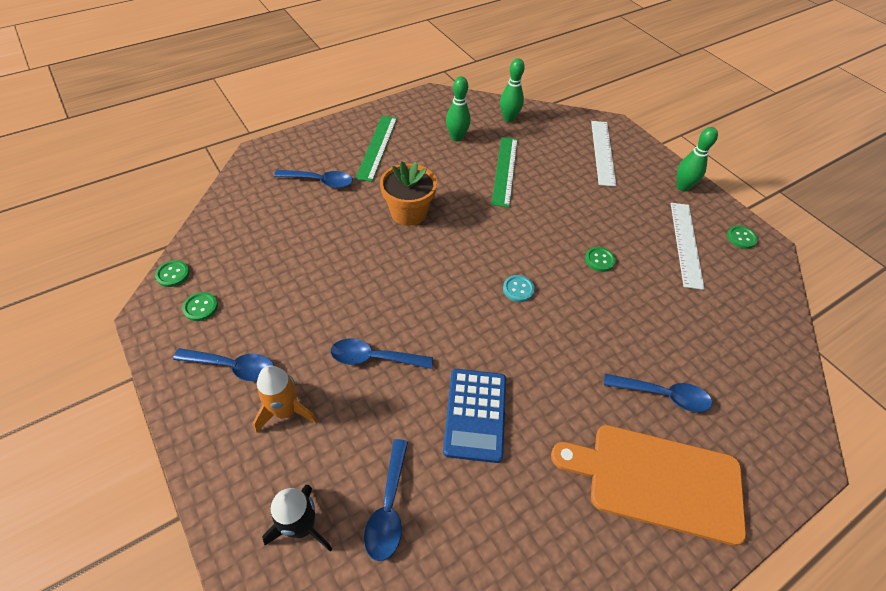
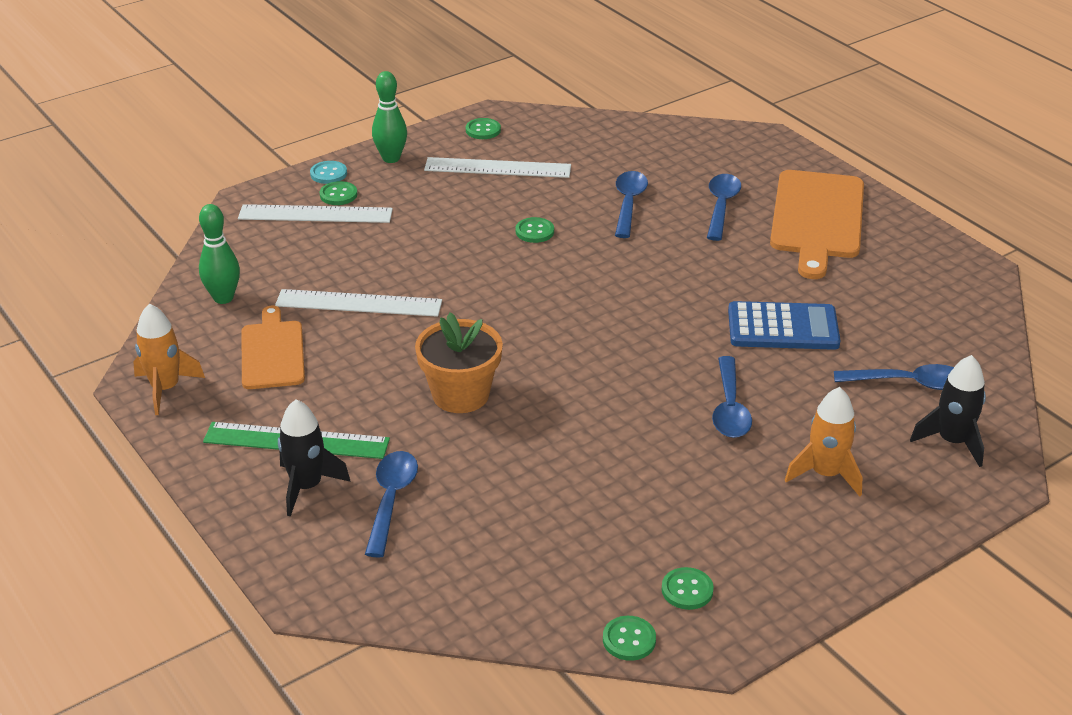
camera: 90 degrees left, 15 degrees down
blue spoon [173,348,274,382] -> blue spoon moved to [615,171,648,238]
green bowling pin [446,76,471,141] -> orange cutting board [242,305,305,389]
green ruler [491,137,518,208] -> white ruler [275,289,442,317]
turquoise button [503,275,535,302] -> turquoise button moved to [310,161,347,184]
none -> orange rocket [133,304,205,415]
none -> black rocket [278,399,351,517]
none -> green button [320,181,357,205]

